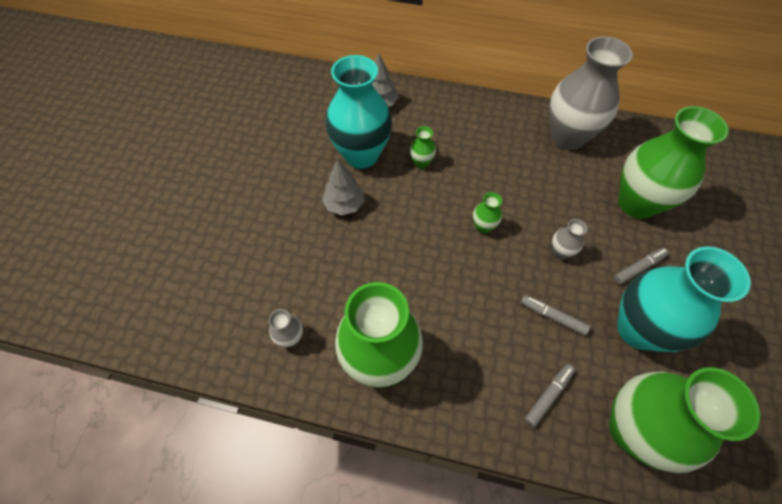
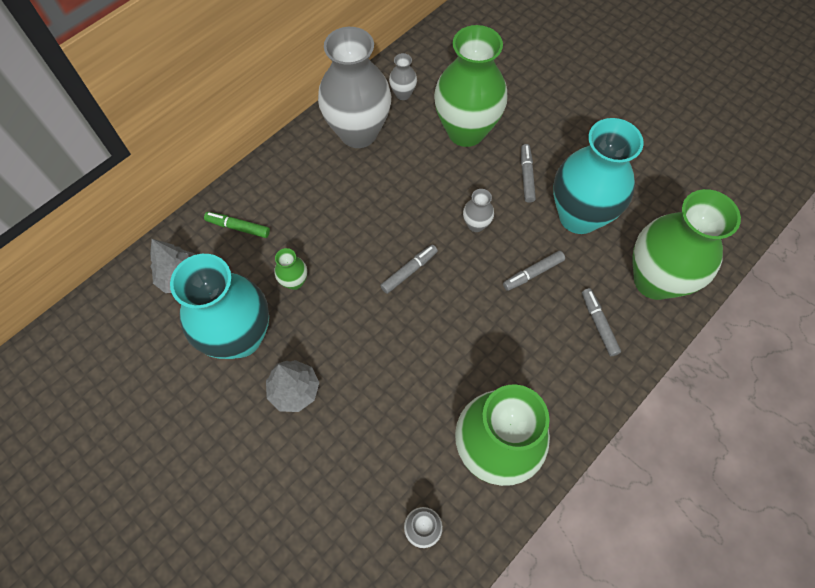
camera: 60 degrees left, 5 degrees up
green vase [473,192,502,233] -> grey marker [380,244,438,294]
none -> green marker [204,212,270,238]
none -> grey vase [389,53,417,100]

